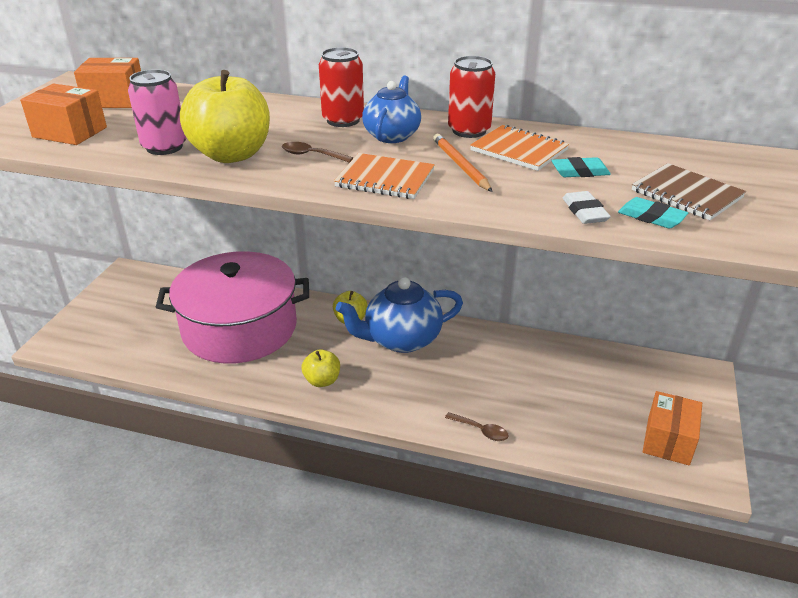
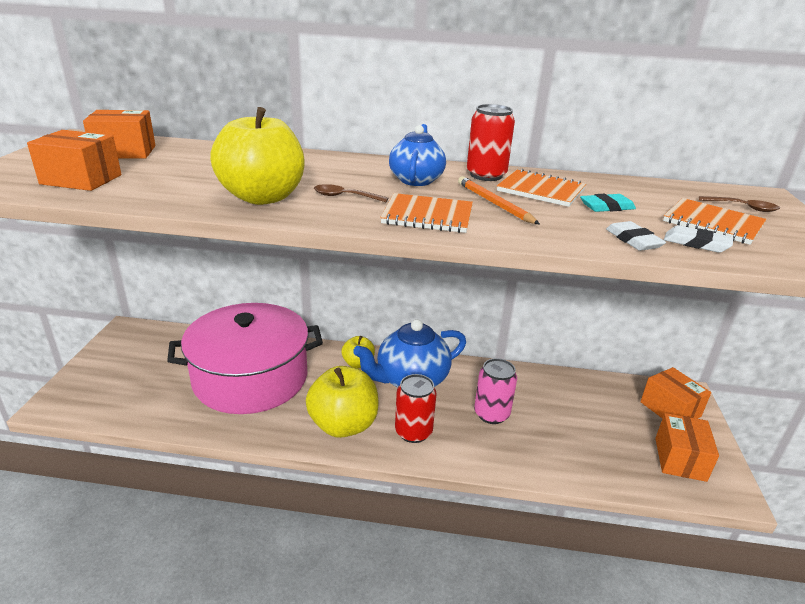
camera: 10 degrees left, 5 degrees down
pink can [128,69,186,155] -> pink can moved to [474,358,517,424]
yellow apple [302,349,340,387] -> yellow apple [306,366,379,438], size x1.87
red can [319,47,364,127] -> red can moved to [395,374,437,443]
brown spoon [445,412,509,441] -> brown spoon moved to [699,196,780,212]
turquoise eraser [618,197,688,229] -> white eraser [664,225,733,253]
brown notebook [632,163,746,220] -> orange notebook [663,198,766,245]
none -> orange box [640,367,711,419]

